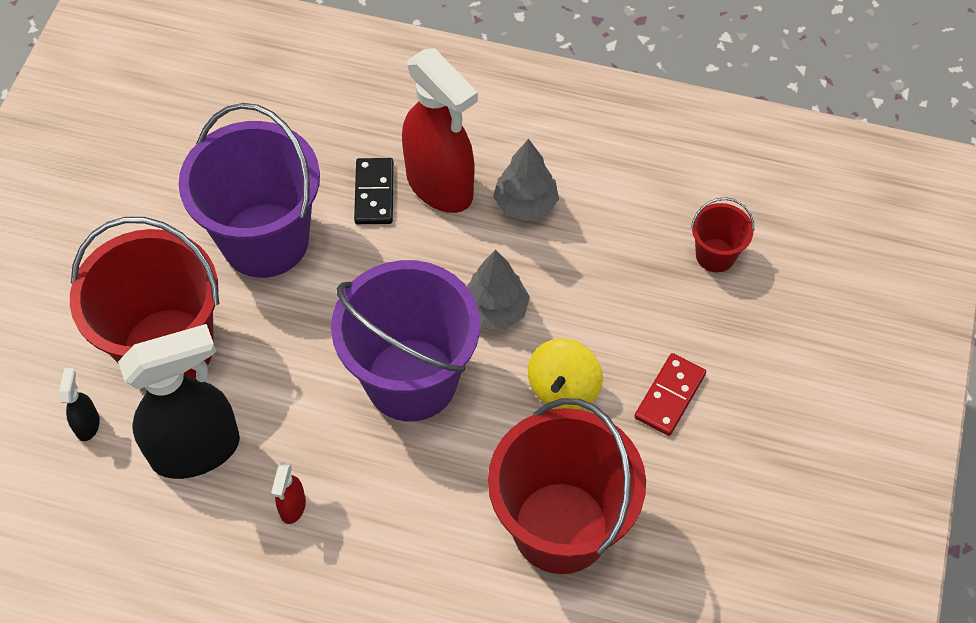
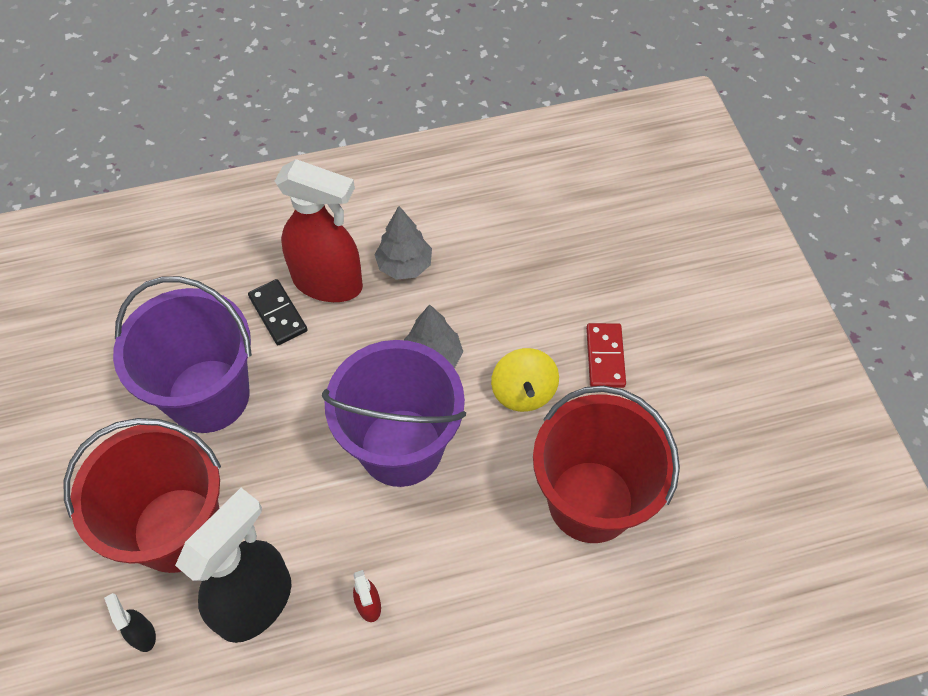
camera: 30 degrees left, 0 degrees up
red bucket [691,197,754,272] -> none

